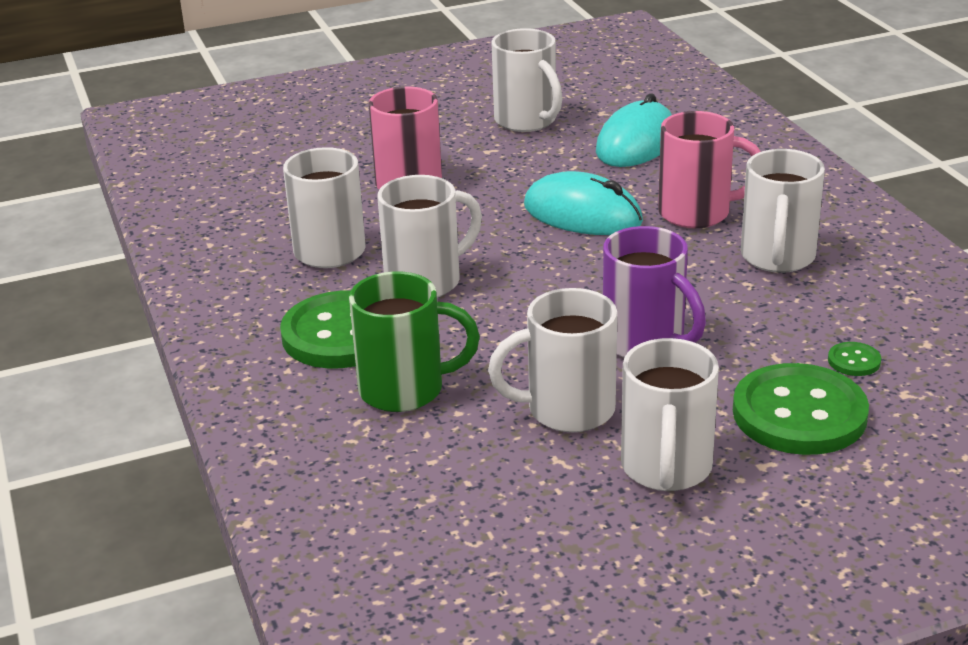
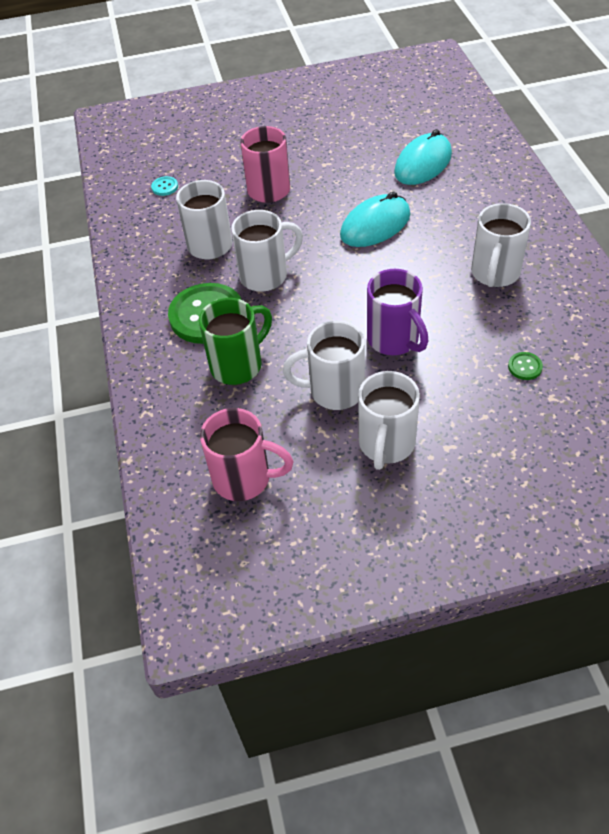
camera: 10 degrees right, 20 degrees up
green mug [349,271,480,412] -> green mug turned 45 degrees counterclockwise [199,298,272,385]
white mug [491,28,563,132] -> none
turquoise mouse [524,171,643,235] -> turquoise mouse turned 75 degrees counterclockwise [340,191,410,247]
pink mug [658,111,761,228] -> pink mug moved to [200,408,294,501]
green button [733,363,869,455] -> none
none -> turquoise button [151,176,178,196]

